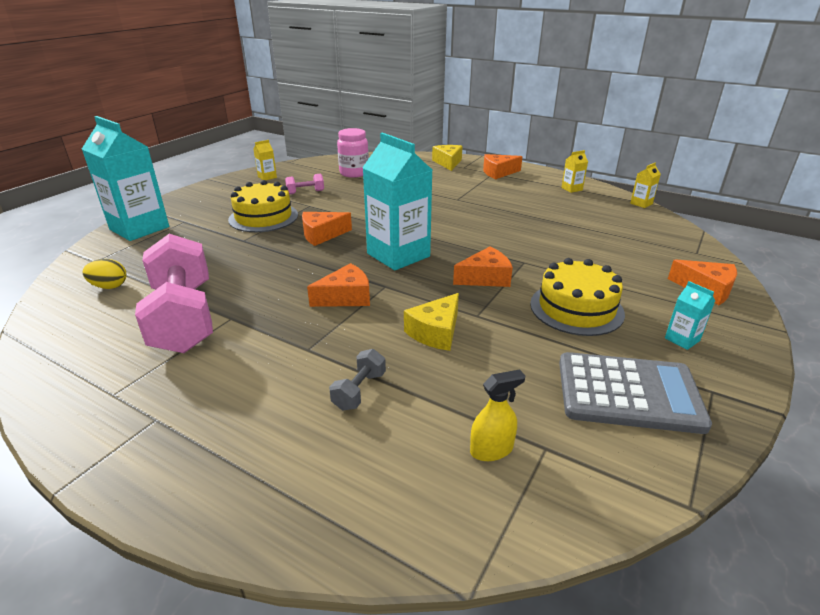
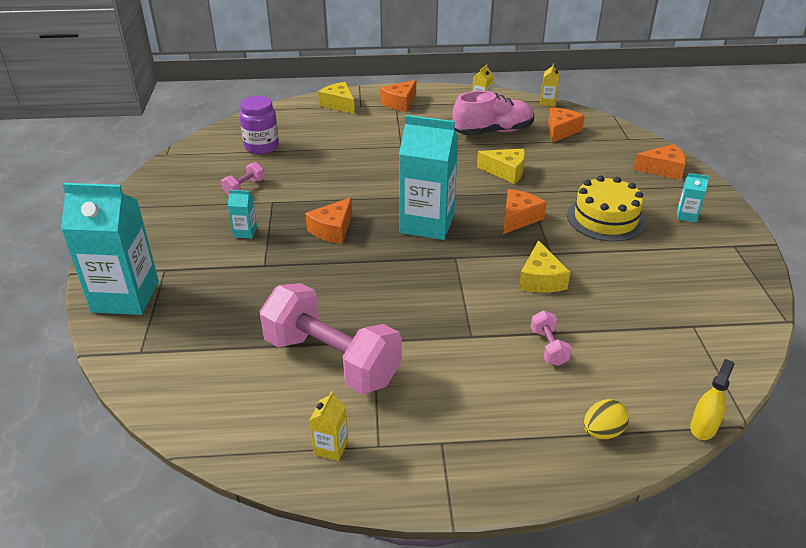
camera: 35 degrees left, 5 degrees up
yellow egg [83,259,126,289] -> yellow egg moved to [584,399,629,439]
yellow cake [228,180,298,232] -> turquoise carton [228,190,257,239]
yellow carton [253,140,277,180] -> yellow carton moved to [310,391,348,461]
orange cheese [307,263,370,307] -> orange cheese moved to [548,107,585,143]
grey dumbbell [329,349,386,410] -> pink dumbbell [531,310,572,366]
pink jar [337,128,369,178] -> purple jar [239,96,279,154]
yellow spray bottle [470,369,525,461] -> yellow spray bottle moved to [690,359,734,440]
grey calculator [559,352,712,434] -> none
none -> pink shoe [453,91,534,136]
none -> yellow cheese [477,149,525,184]

